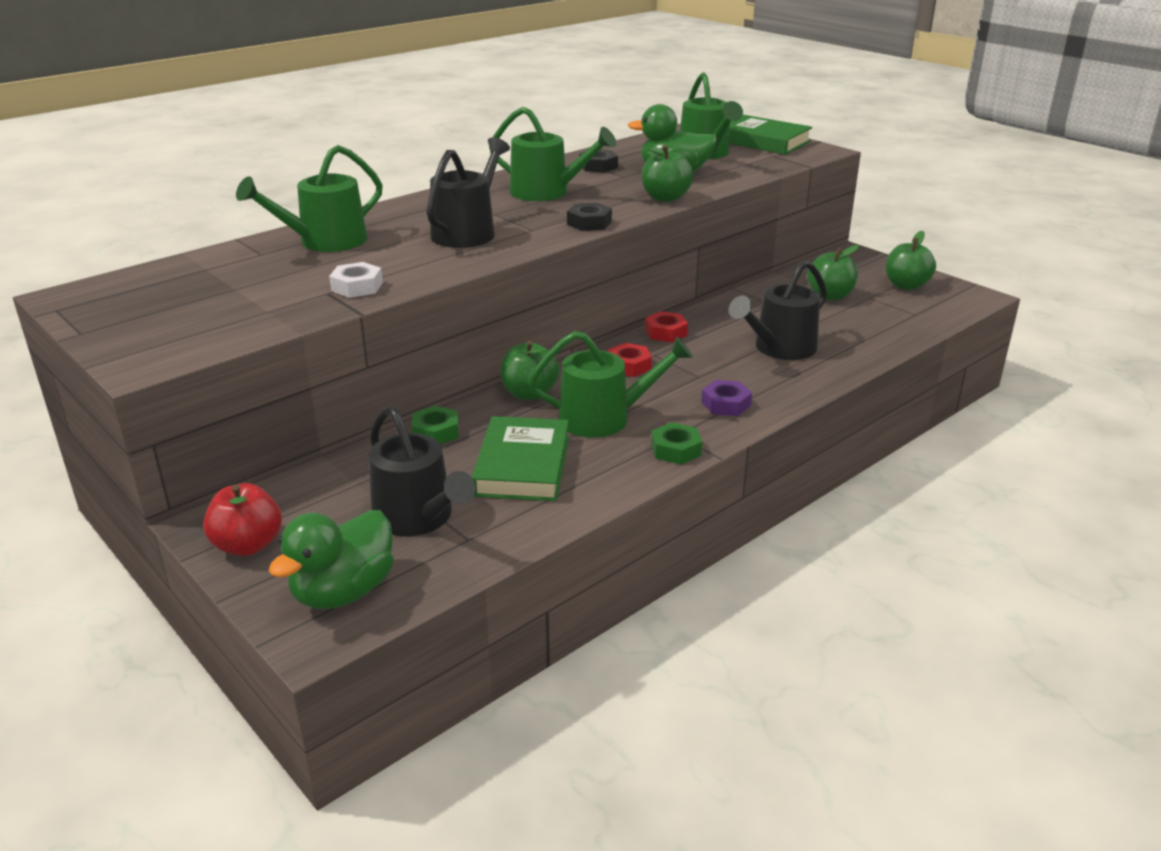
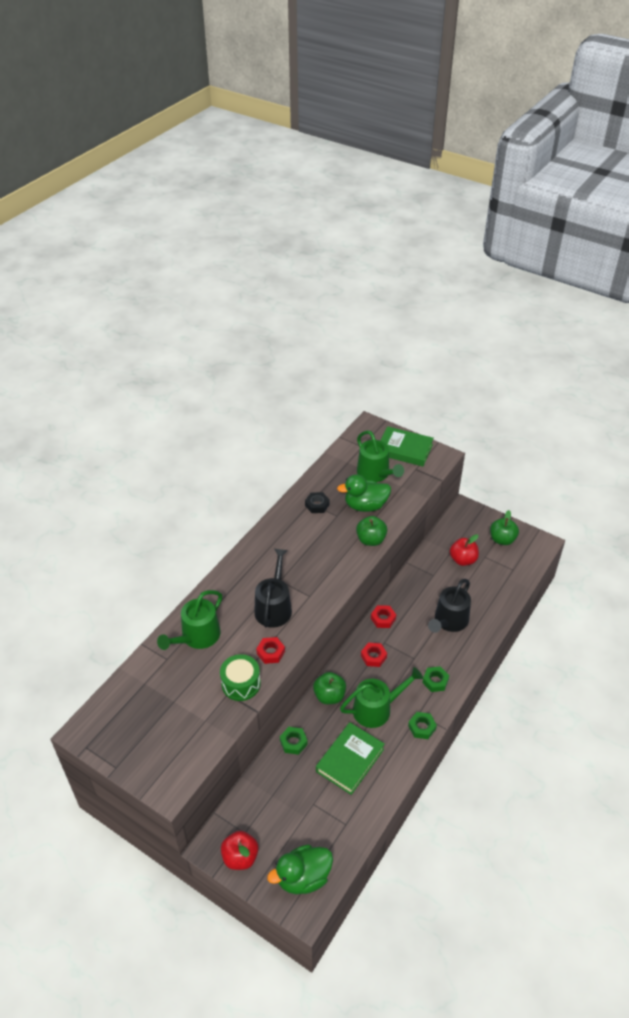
camera: 15 degrees left, 15 degrees up
green duck [269,510,394,609] -> green duck turned 45 degrees clockwise [267,845,333,894]
white nut [329,262,383,298] -> green drum [220,654,261,701]
black watering can [369,406,476,536] -> none
green book [472,416,569,501] -> green book turned 45 degrees clockwise [316,722,385,795]
green watering can [489,107,616,201] -> none
black nut [567,202,612,231] -> none
purple nut [701,380,752,416] -> green nut [422,666,449,692]
green apple [807,245,859,300] -> red apple [450,534,479,566]
none -> red nut [256,637,285,664]

